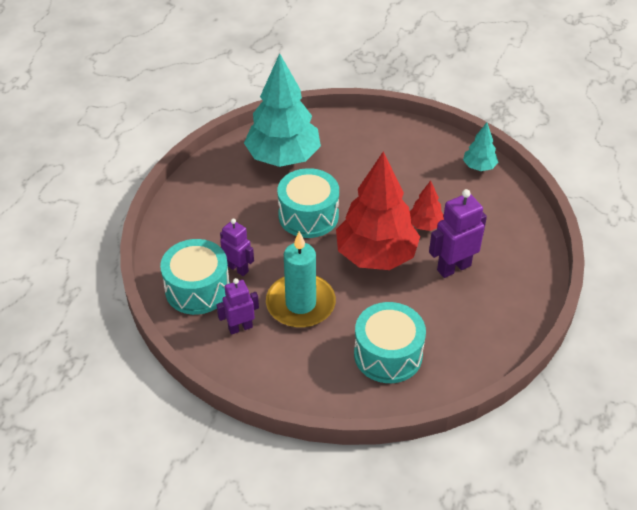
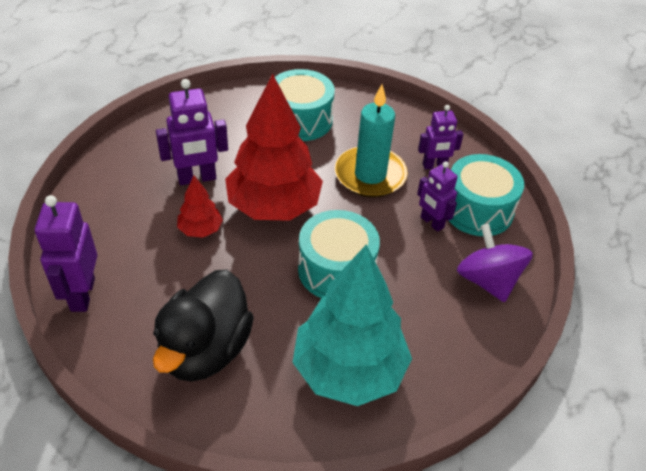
camera: 170 degrees left, 0 degrees up
turquoise tree [463,122,498,171] -> purple robot [35,195,97,312]
none -> black duck [153,270,254,382]
none -> purple spinning top [457,224,533,302]

